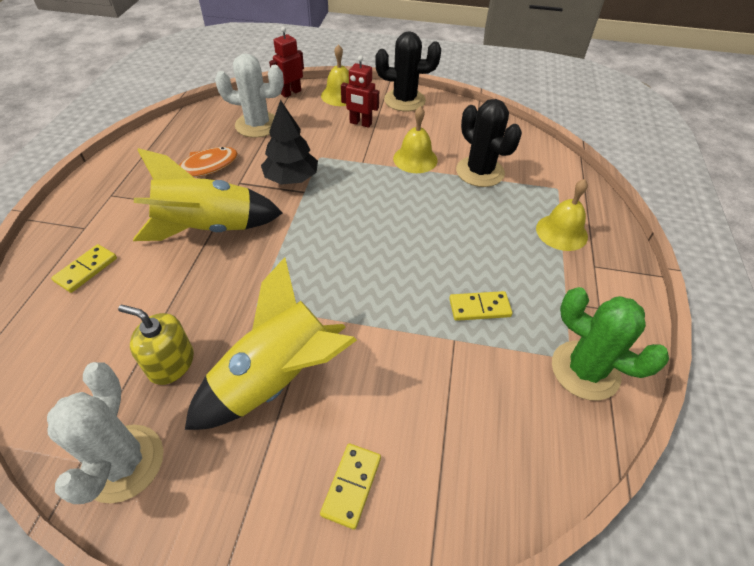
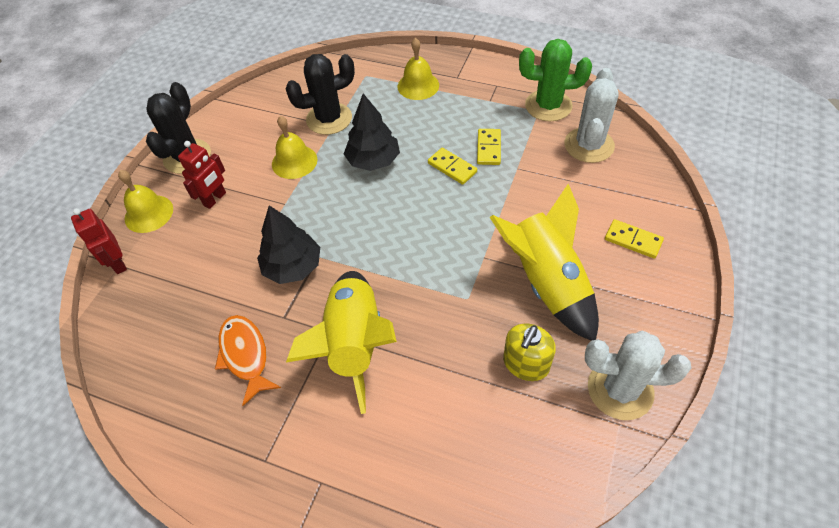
camera: 75 degrees left, 5 degrees up
yellow domino [51,244,117,293] -> yellow domino moved to [428,148,477,185]
white cactus [215,53,284,138] -> white cactus moved to [564,68,619,163]
green cactus [552,287,669,400] -> green cactus turned 45 degrees clockwise [519,39,592,121]
none -> black tree [344,94,400,171]

